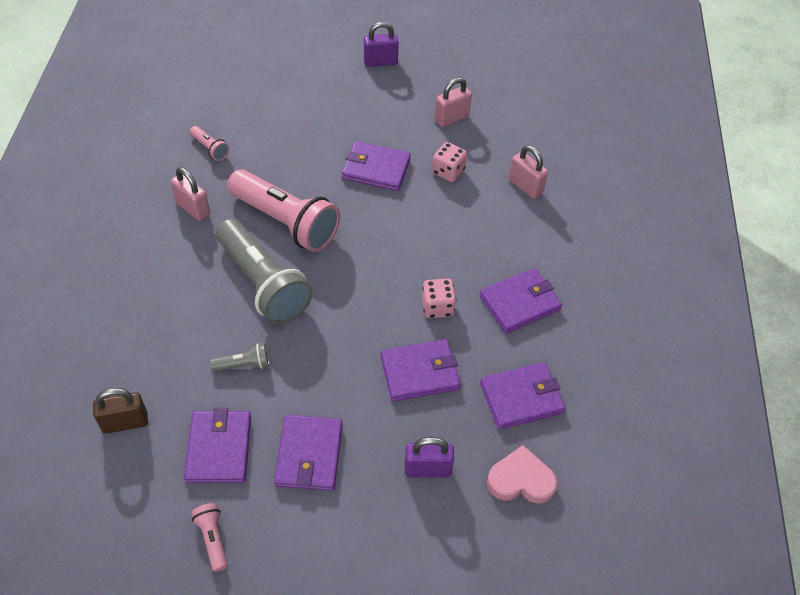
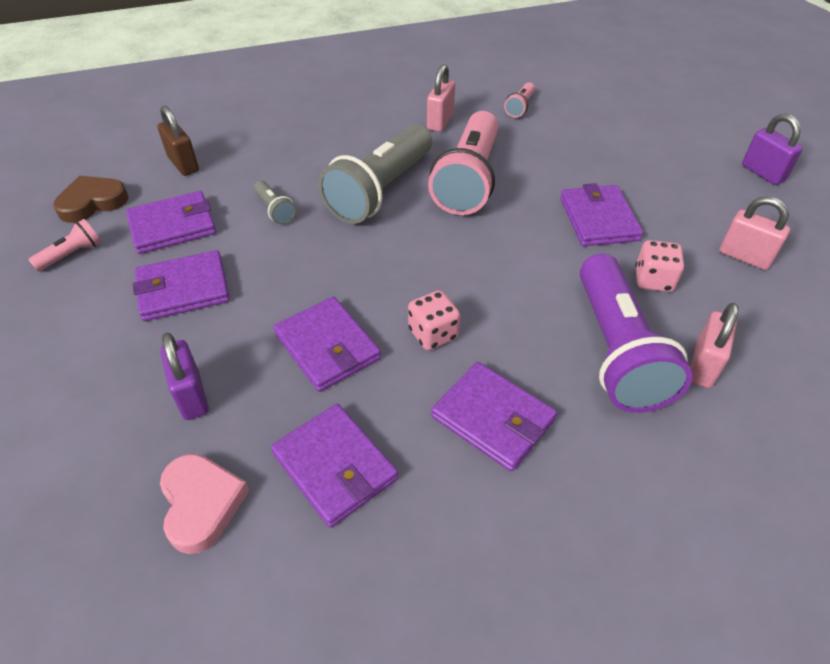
camera: 70 degrees right, 5 degrees down
none -> brown heart [53,176,128,223]
none -> purple flashlight [580,254,693,413]

